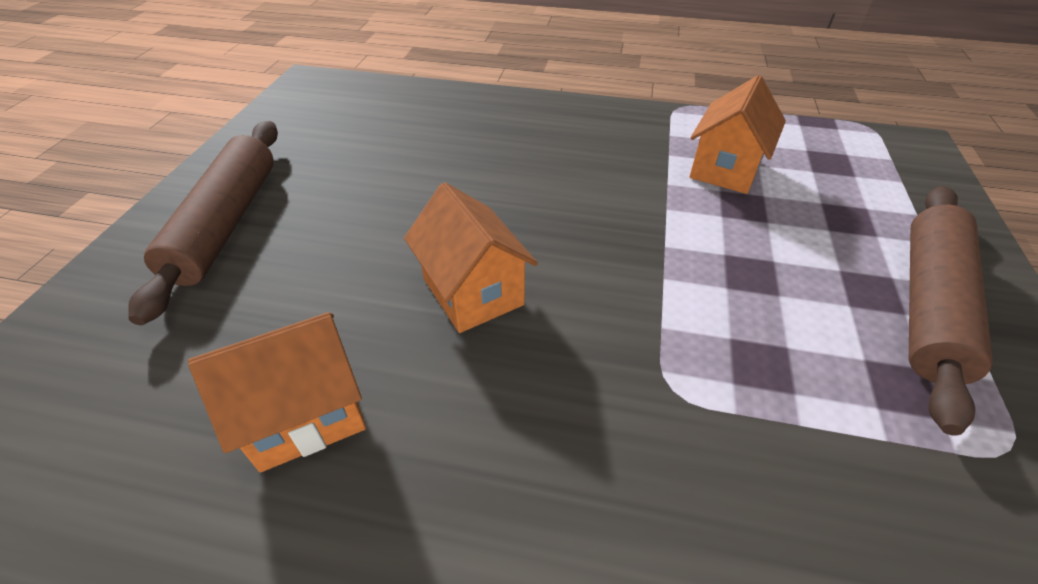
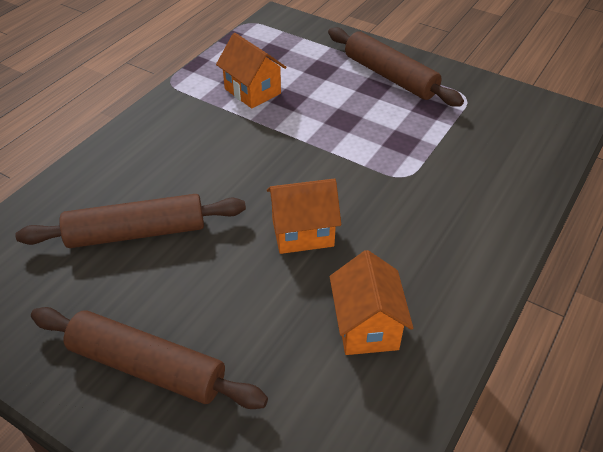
camera: 70 degrees left, 0 degrees up
none -> brown rolling pin [15,194,246,248]

